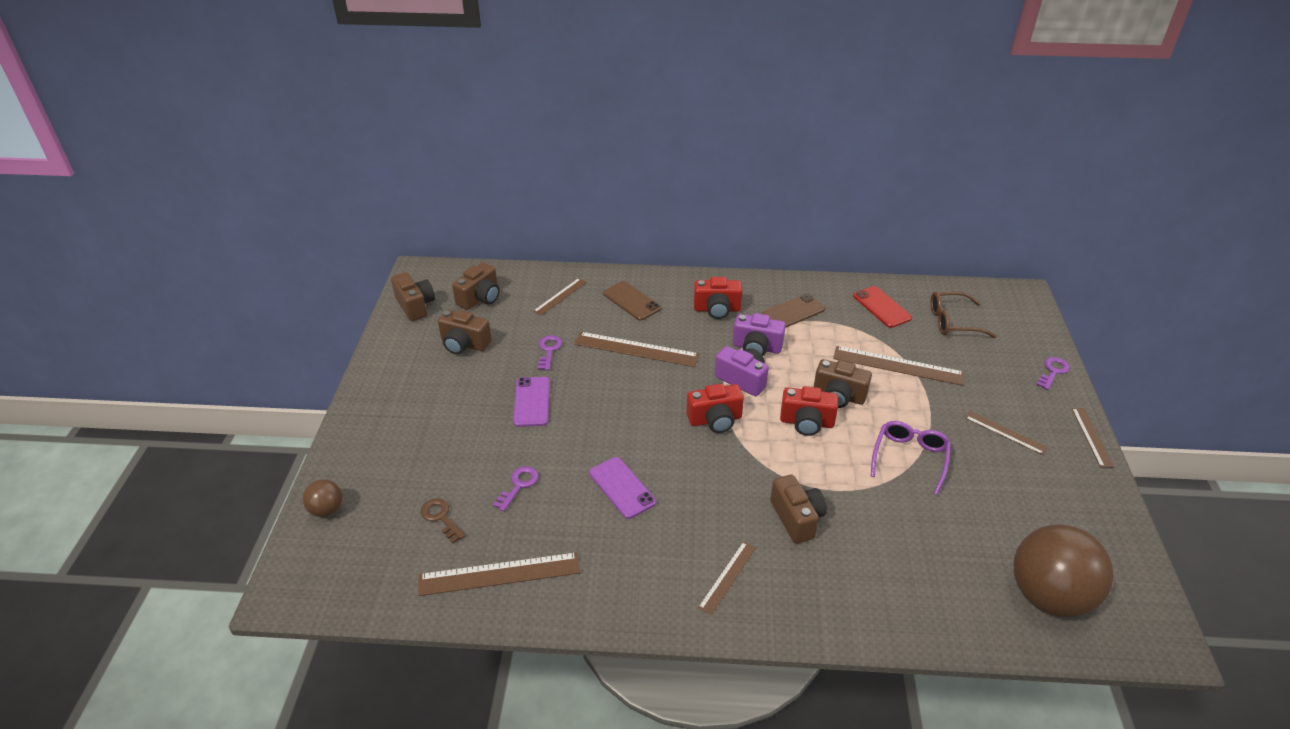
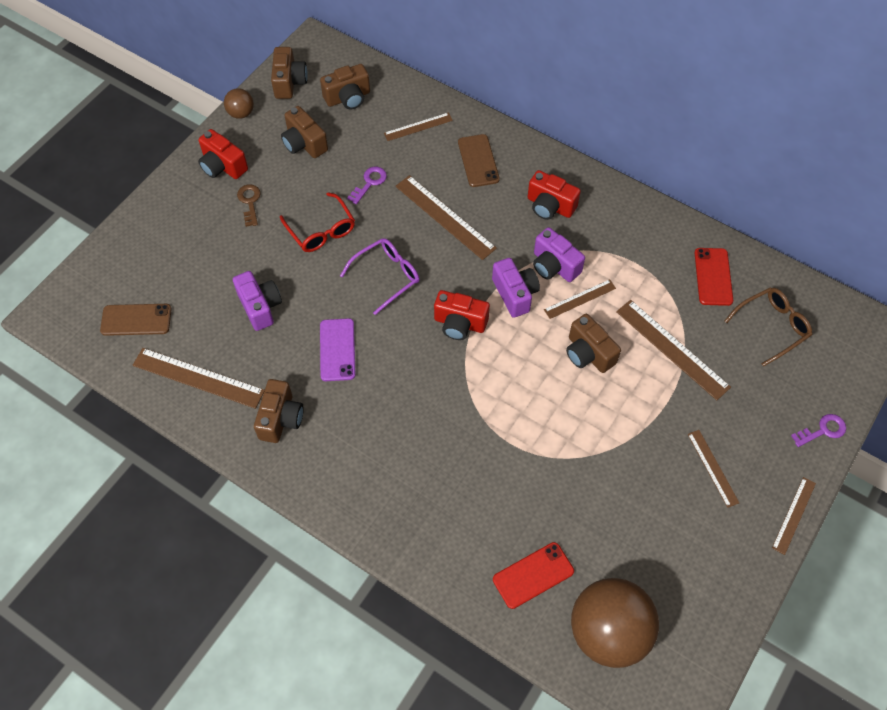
camera: 30 degrees right, 20 degrees up
brown ball [303,479,342,517] -> brown ball moved to [224,88,254,119]
brown key [421,498,466,543] -> brown key moved to [237,184,261,227]
purple key [493,466,539,511] -> purple camera [233,271,282,331]
purple phone [513,377,550,427] -> red glasses [280,192,355,252]
brown ruler [698,541,756,615] -> brown ruler moved to [544,279,616,319]
brown phone [762,294,825,328] -> brown phone moved to [100,304,172,336]
brown camera [770,475,827,544] -> brown camera moved to [254,379,304,443]
red camera [780,386,838,436] -> red camera moved to [198,129,248,179]
purple glasses [871,421,951,495] -> purple glasses moved to [340,238,419,315]
brown glasses [930,292,996,338] -> brown glasses turned 120 degrees clockwise [724,287,812,367]
none -> red phone [493,542,574,609]

